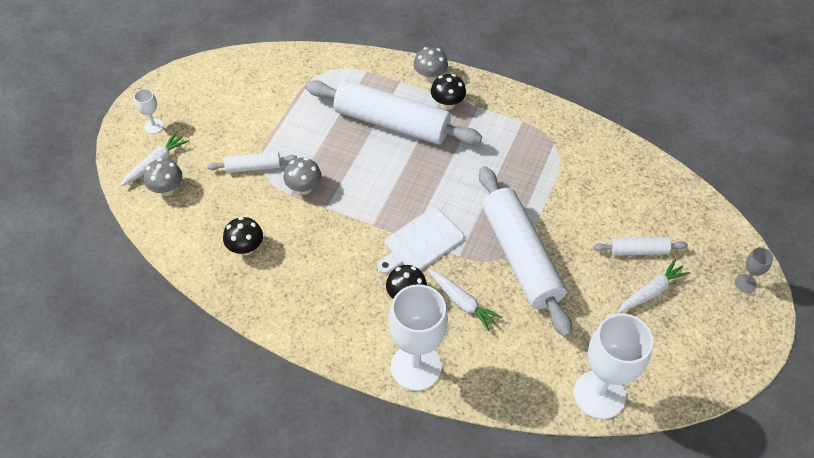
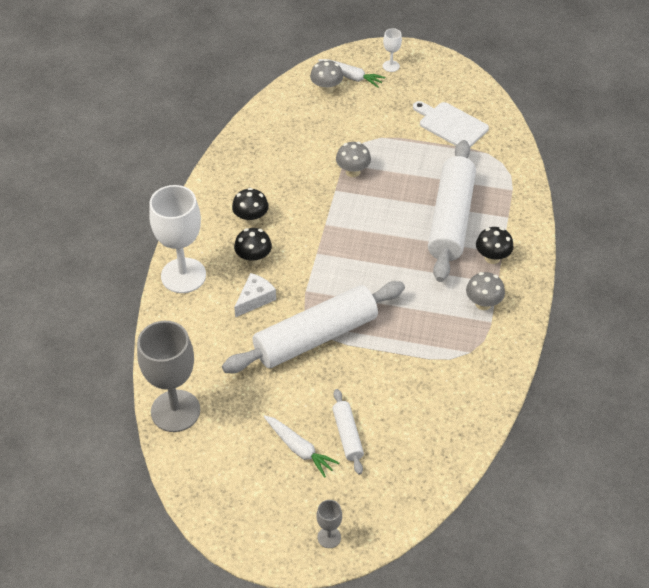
camera: 80 degrees right, 5 degrees down
white rolling pin [207,152,297,173] -> none
black mushroom [223,217,263,255] -> black mushroom moved to [232,188,269,225]
white cutting board [377,208,464,274] -> white cutting board moved to [413,101,489,147]
grey mushroom [413,47,448,82] -> grey mushroom moved to [466,272,505,310]
white carrot [428,269,502,331] -> white cheese [234,273,276,317]
white goblet [574,313,653,419] -> grey goblet [137,321,200,432]

